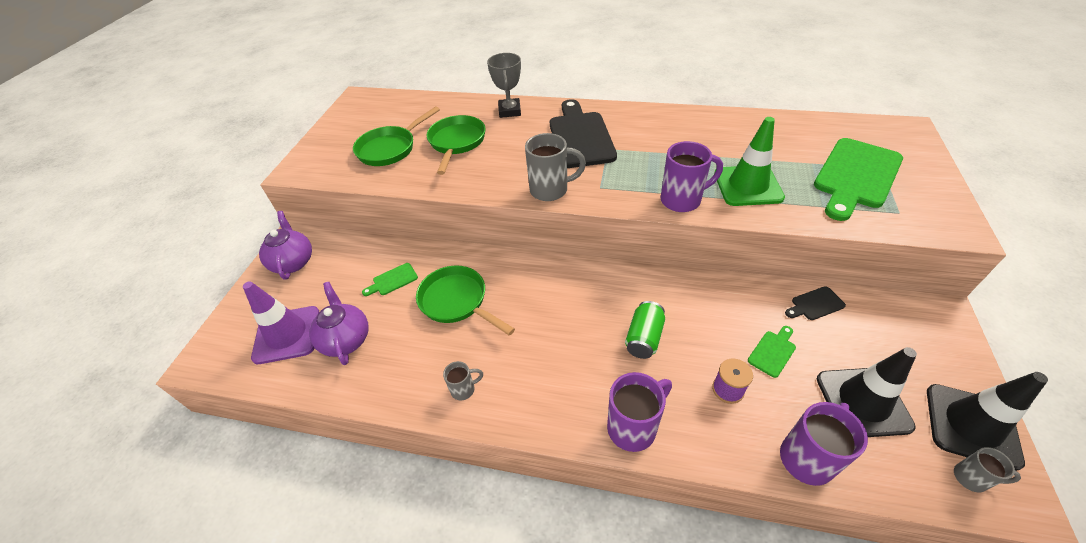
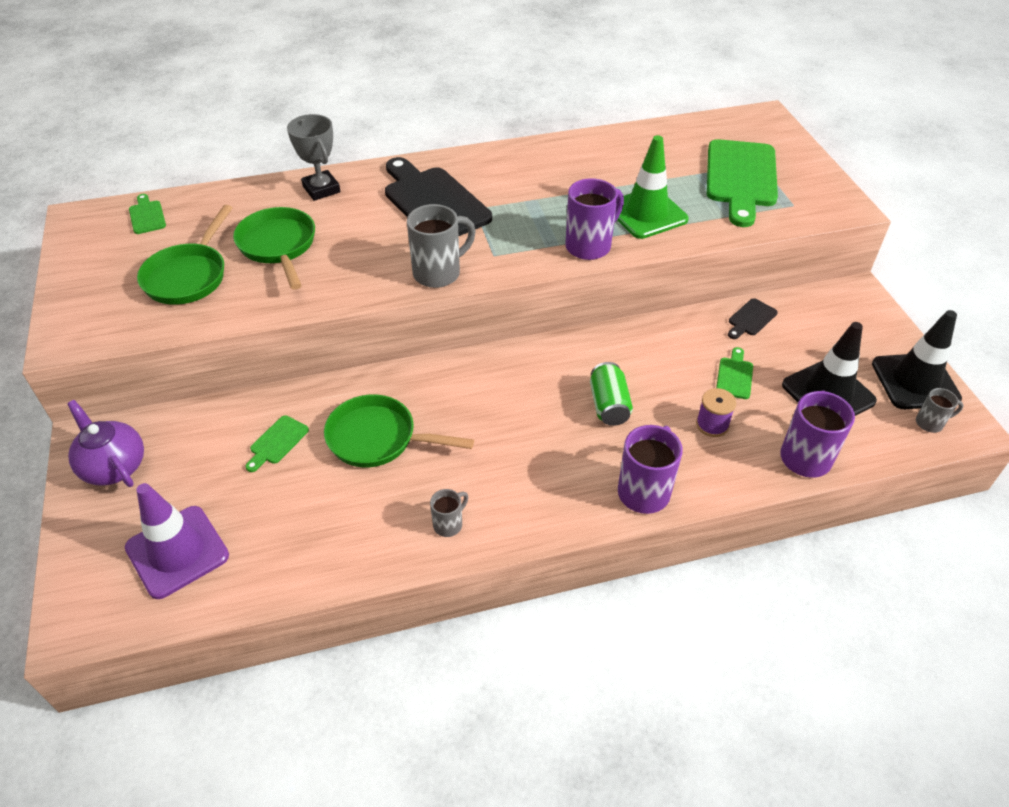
camera: 30 degrees left, 0 degrees up
purple teapot [309,282,369,365] -> none
none -> green cutting board [129,194,166,234]

